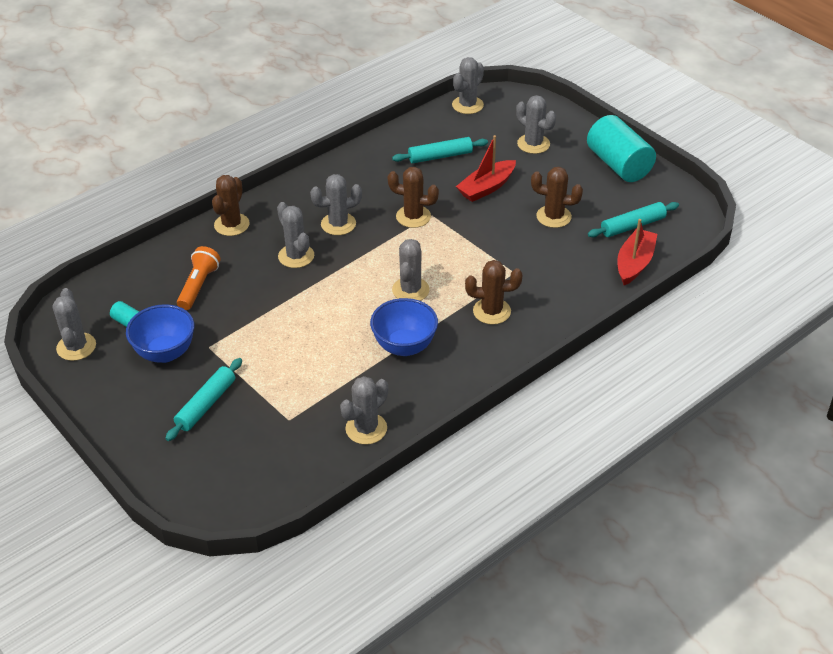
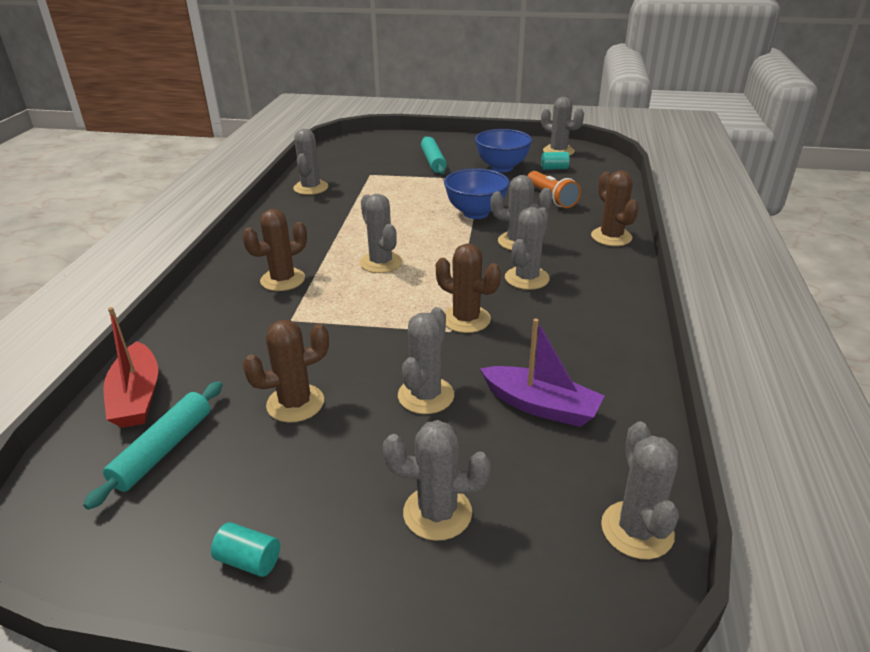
camera: 140 degrees right, 10 degrees down
blue bowl [370,298,438,356] -> blue bowl moved to [444,168,510,219]
brown cactus [388,167,439,228] -> brown cactus turned 60 degrees clockwise [436,244,501,333]
turquoise rolling pin [392,137,488,163] -> purple boat [480,318,604,427]
red boat [456,135,516,202] -> grey cactus [398,307,454,414]
turquoise cylinder [587,115,656,182] -> turquoise cylinder [211,522,280,577], size x0.41

